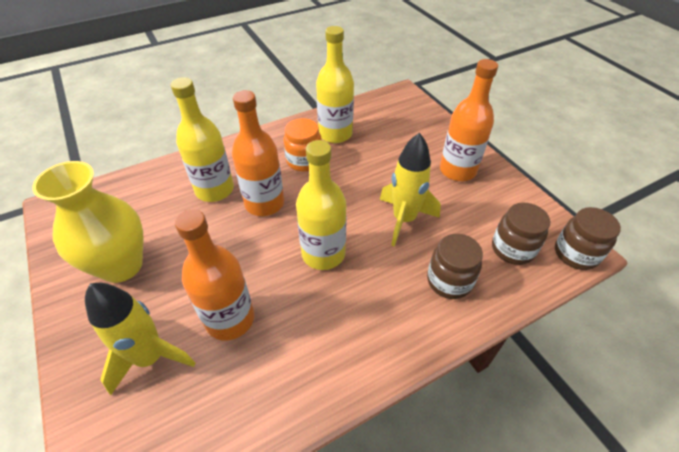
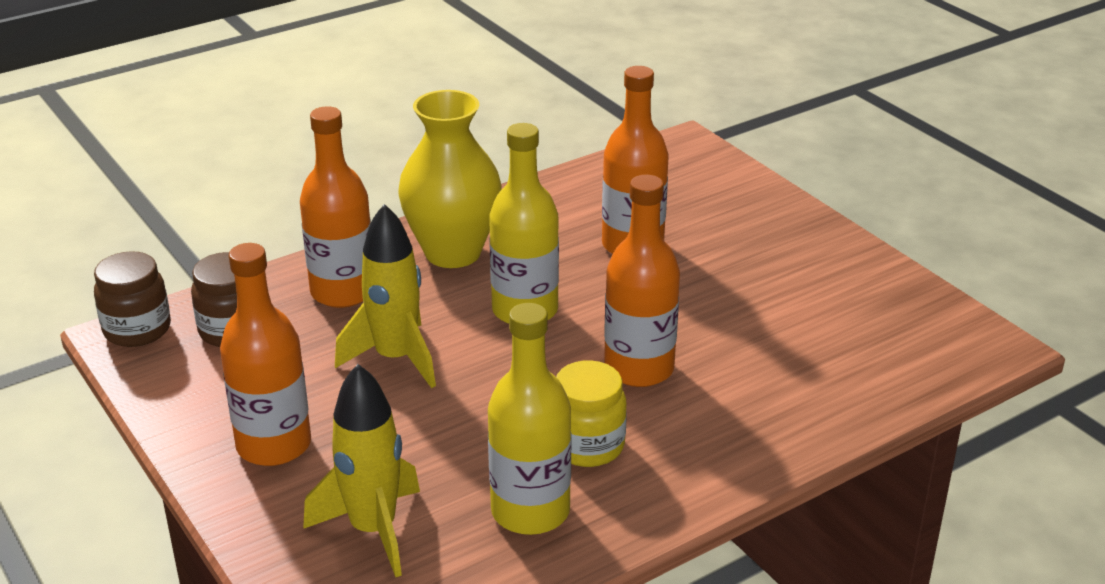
camera: 175 degrees right, 15 degrees down
yellow vase [32,161,143,283] -> yellow vase moved to [398,90,502,268]
yellow rocket [85,283,196,395] -> yellow rocket moved to [303,364,420,577]
yellow bottle [171,77,234,202] -> none
orange jar [284,118,322,172] -> yellow jar [556,360,627,467]
brown jar [427,234,483,299] -> orange bottle [300,106,371,308]

